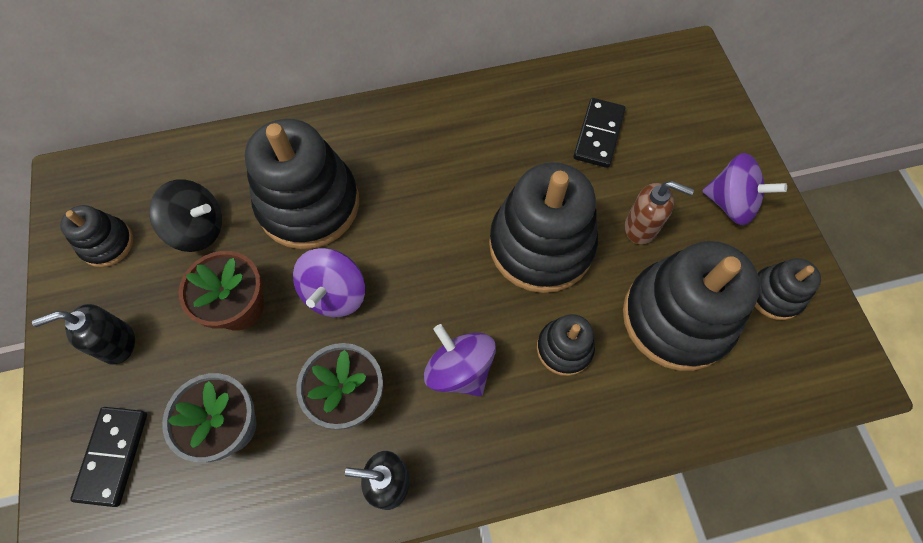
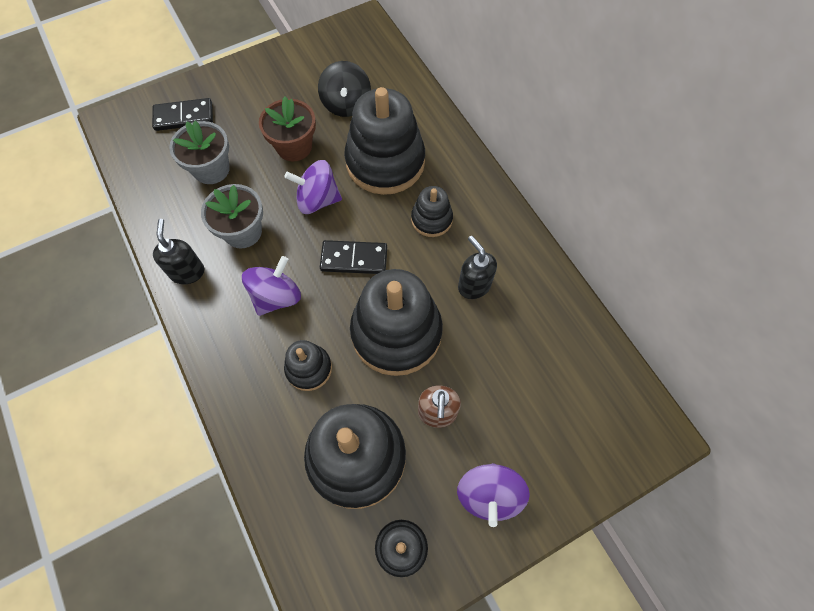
camera: 75 degrees right, 0 degrees up
black soap dispenser [32,304,135,365] -> black soap dispenser moved to [458,236,497,299]
black stacking toy [60,205,133,267] -> black stacking toy moved to [411,186,453,237]
black domino [573,98,625,168] -> black domino moved to [320,240,387,274]

